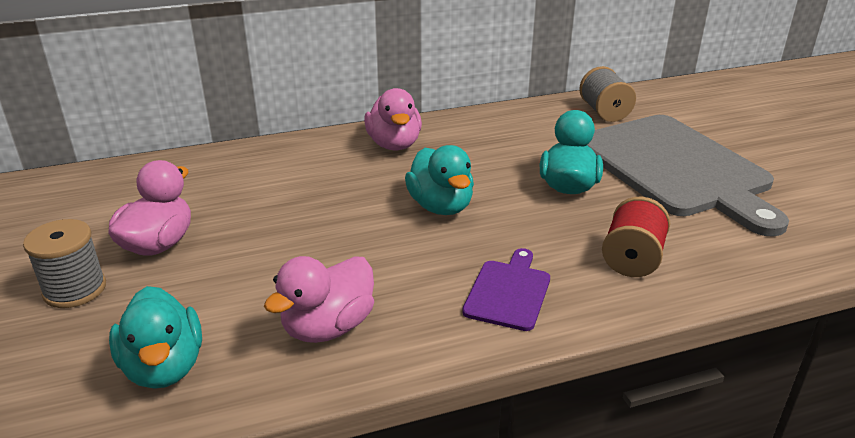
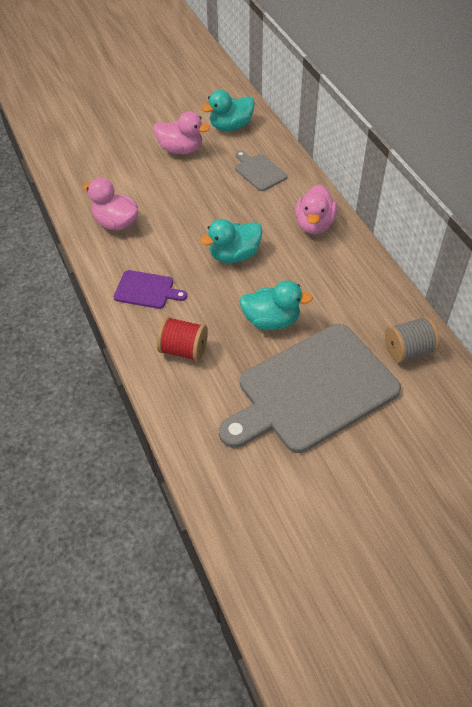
camera: 85 degrees right, 20 degrees up
grey spool [23,219,106,308] -> none
turquoise duck [109,286,202,389] -> turquoise duck moved to [202,90,255,131]
pink duck [364,88,422,150] -> pink duck turned 60 degrees counterclockwise [295,184,337,234]
none -> grey cutting board [235,151,288,191]

